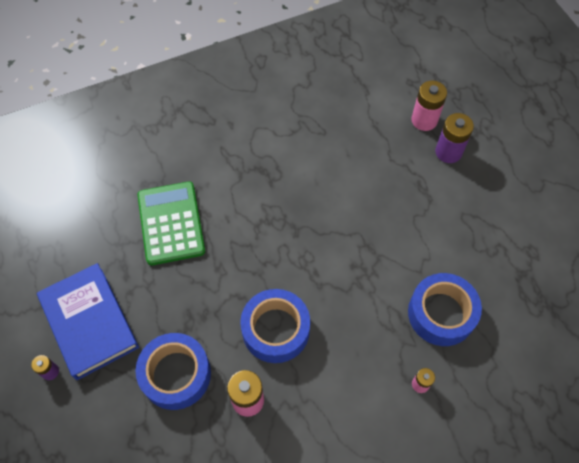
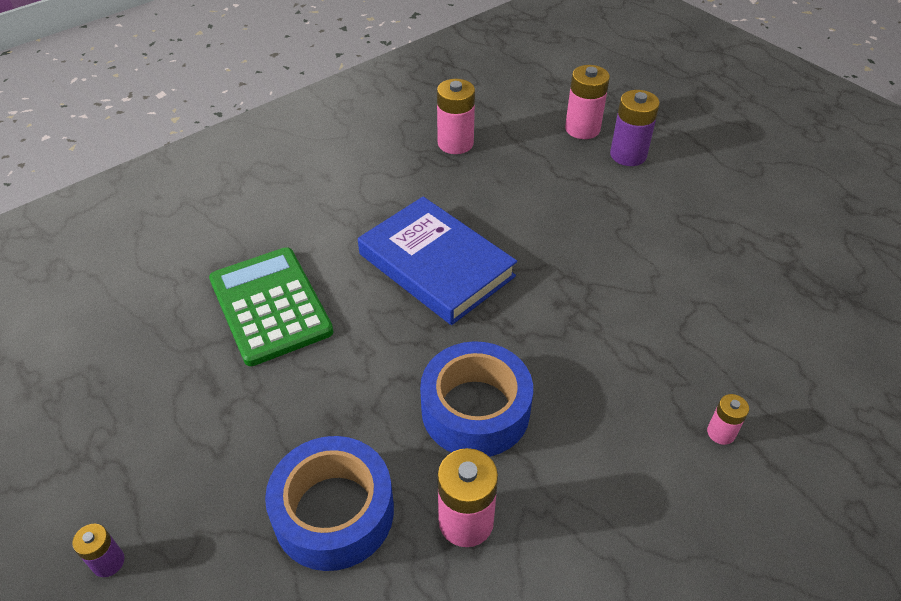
camera: 15 degrees left, 15 degrees down
blue book [37,263,139,380] -> blue book moved to [358,197,517,325]
blue tape [408,273,482,346] -> none
none -> pink battery [437,79,475,154]

